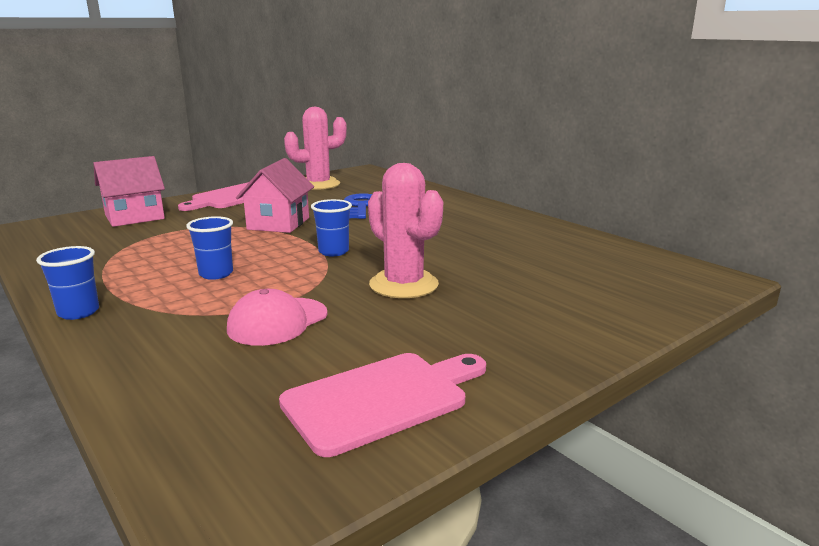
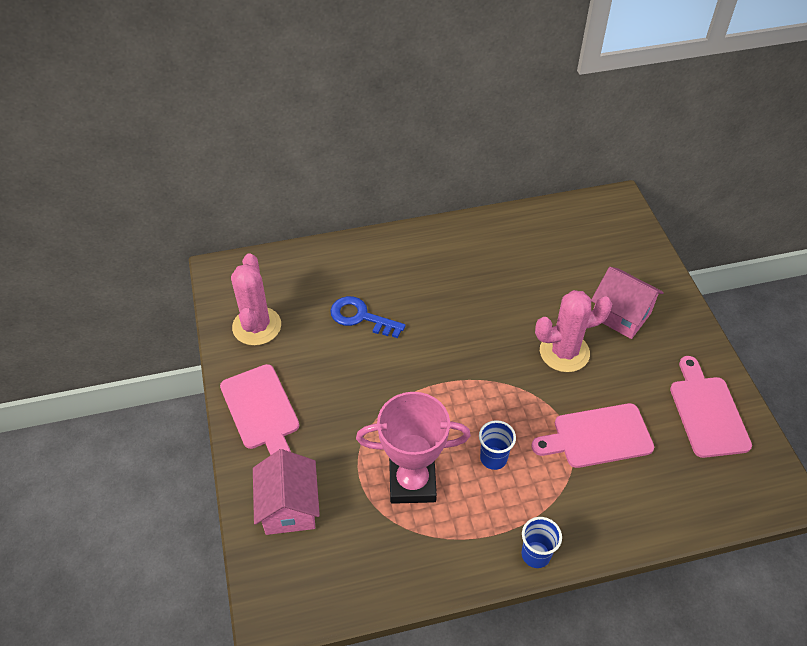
camera: 65 degrees left, 30 degrees up
pink cap [227,289,327,346] -> pink cutting board [531,403,654,468]
pink house [236,158,314,233] -> pink house moved to [591,267,664,339]
blue cup [311,199,352,256] -> none
none -> pink trophy [356,392,471,504]

